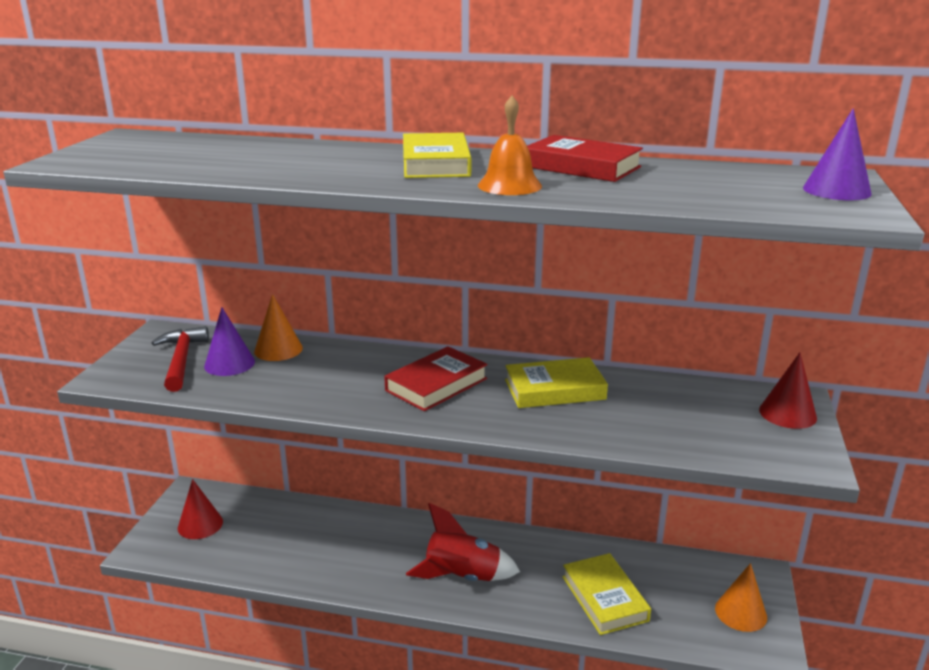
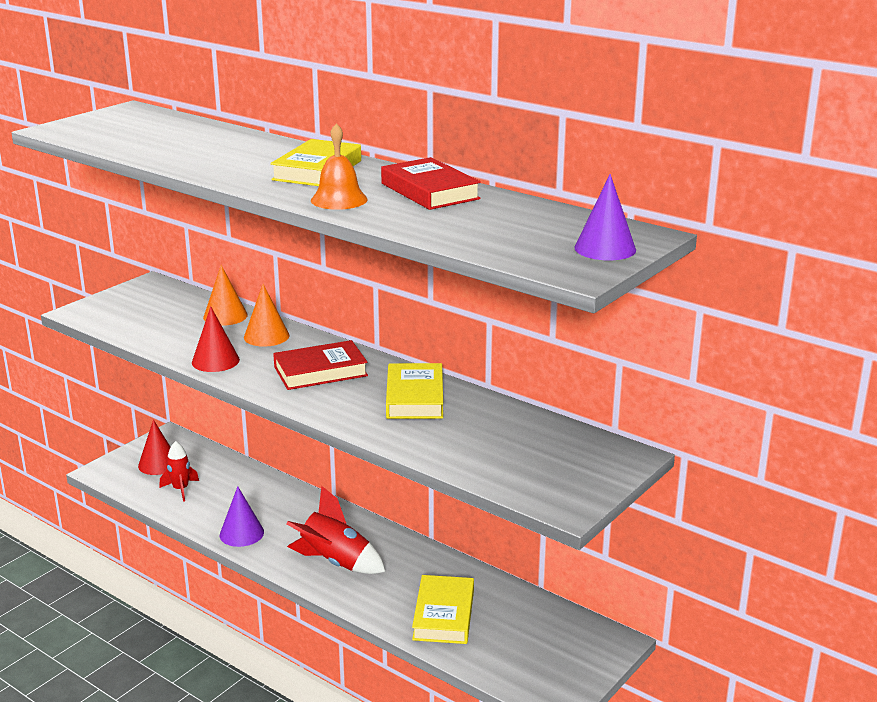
camera: 25 degrees right, 0 degrees up
red hammer [152,326,209,392] -> none
purple cone [204,307,255,376] -> purple cone moved to [220,486,264,547]
yellow book [505,357,608,408] -> yellow book turned 75 degrees clockwise [386,363,443,419]
orange cone [715,563,767,632] -> orange cone moved to [244,284,289,347]
red cone [759,352,817,429] -> red cone moved to [192,306,240,372]
none -> red rocket [159,441,199,502]

